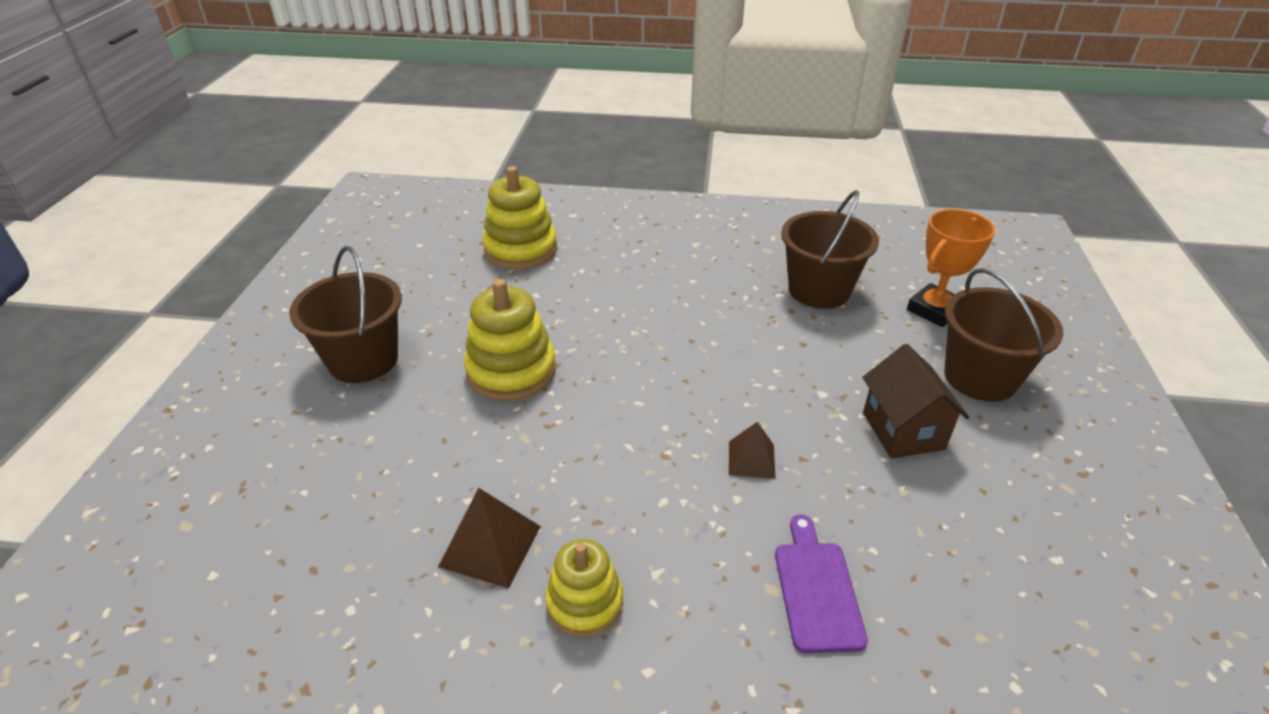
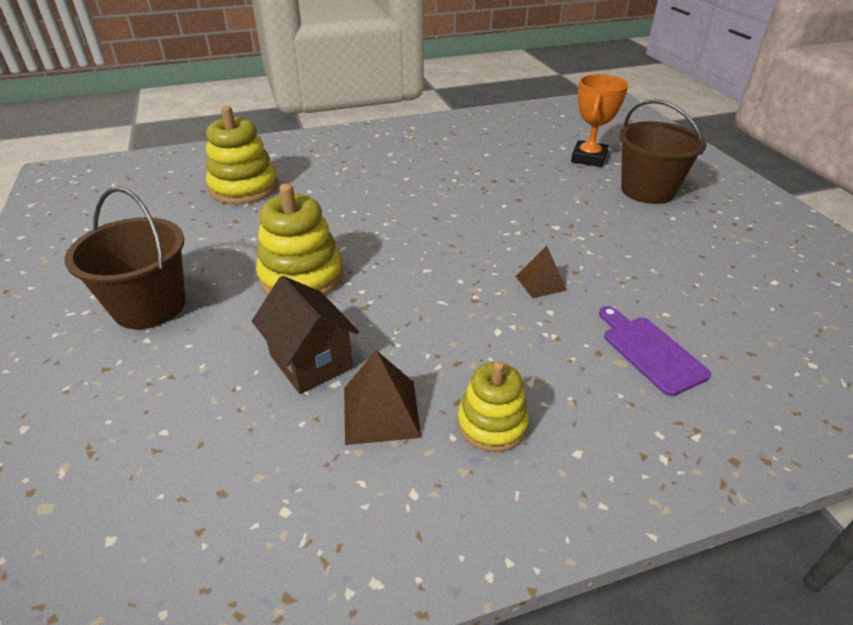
camera: 25 degrees left, 0 degrees up
brown bucket [781,190,879,309] -> none
brown house [863,344,969,458] -> brown house moved to [252,276,359,394]

